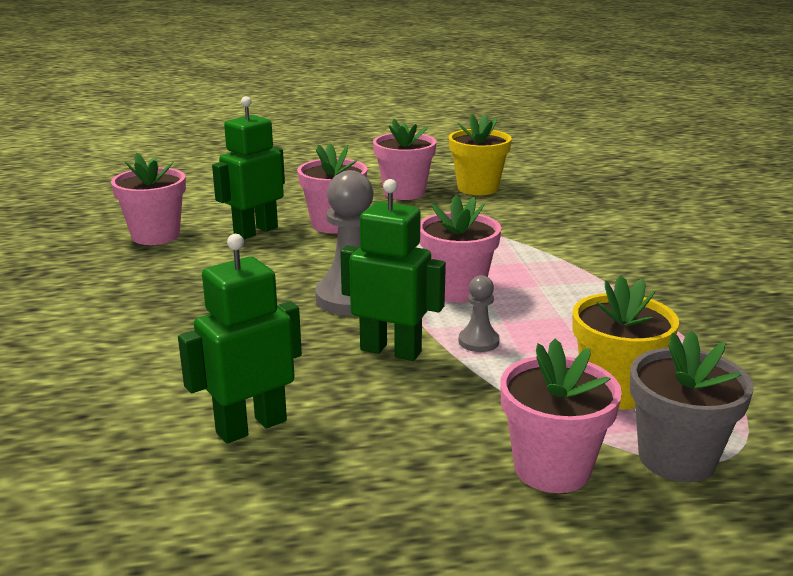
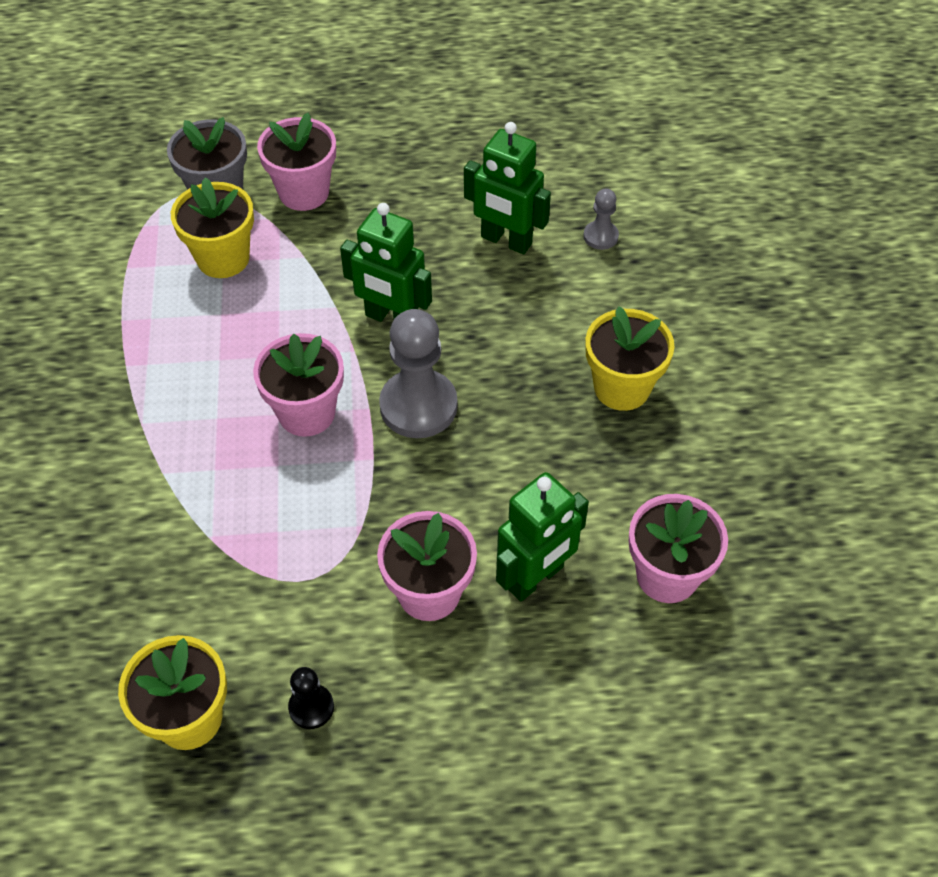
camera: 175 degrees left, 30 degrees up
green robot [178,234,302,444] -> green robot turned 60 degrees clockwise [464,122,551,254]
pink flower pot [373,118,437,200] -> black pawn [288,667,334,729]
grey pawn [458,275,499,352] -> grey pawn moved to [583,188,619,250]
none -> yellow flower pot [586,306,675,411]

